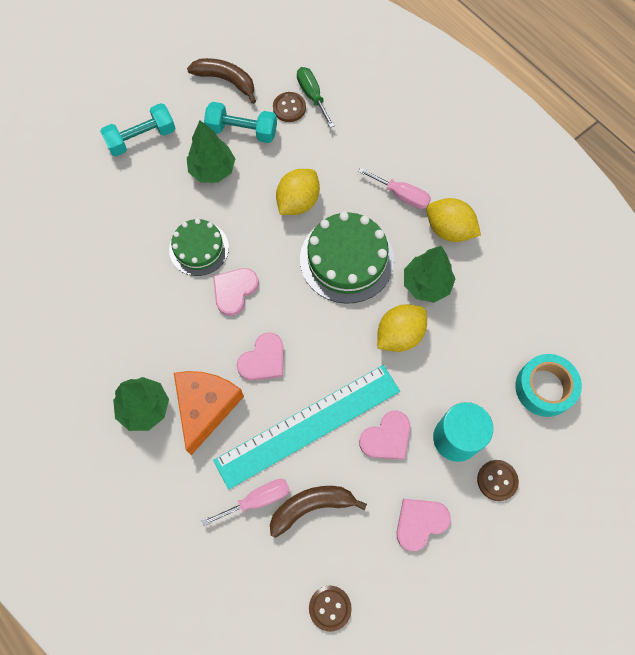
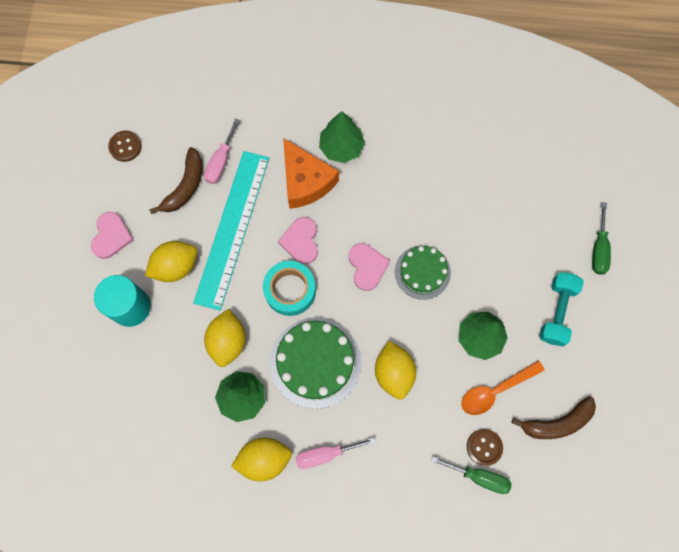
camera: 135 degrees right, 5 degrees up
turquoise dumbbell [204,102,277,143] -> orange spoon [461,360,545,415]
pink heart [359,411,410,460] -> yellow lemon [145,241,197,282]
brown button [477,460,519,501] -> none
turquoise tape [515,354,582,417] -> turquoise tape moved to [263,261,316,316]
none -> green screwdriver [592,202,611,274]

